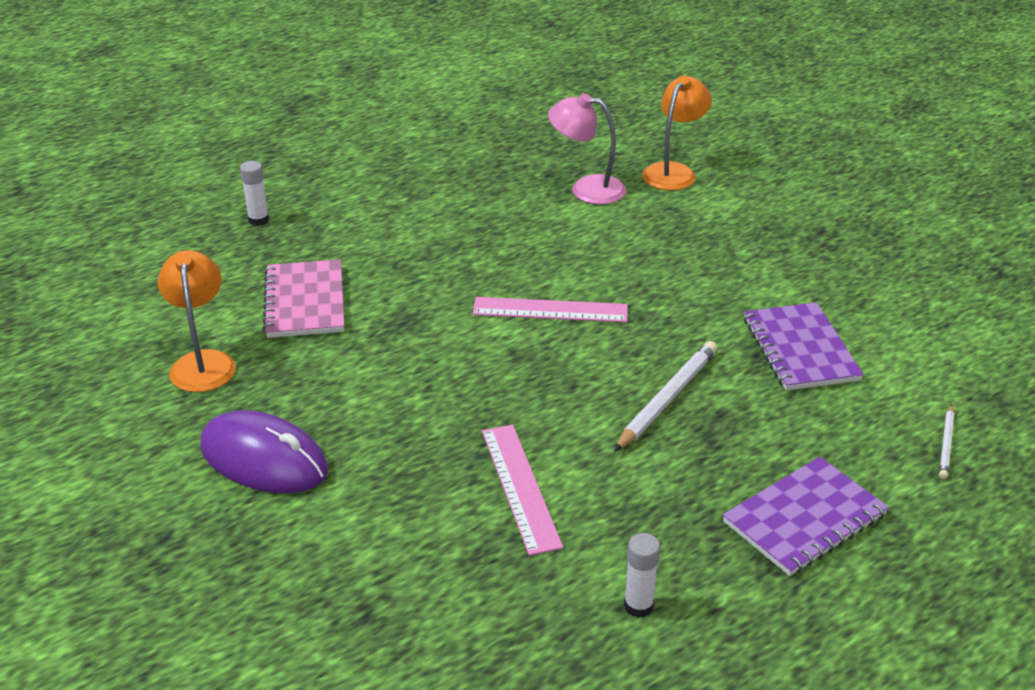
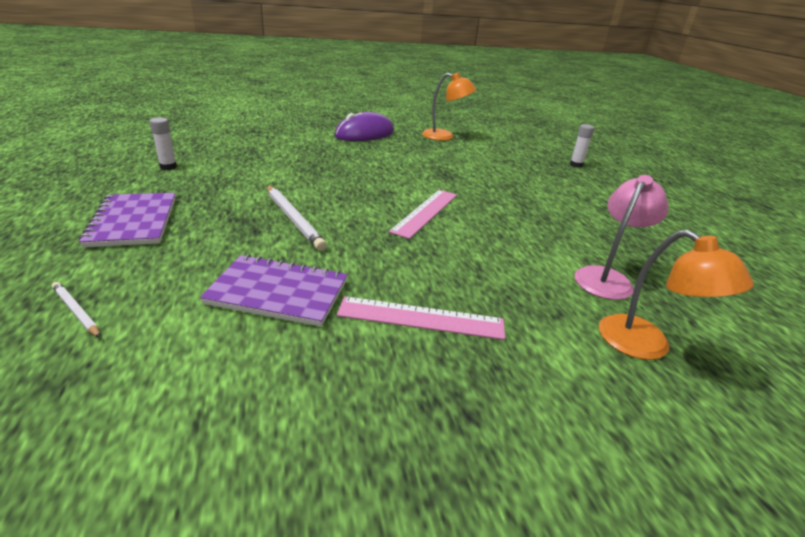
camera: 110 degrees right, 5 degrees down
pink notebook [262,259,344,338] -> none
pink ruler [482,425,563,556] -> pink ruler moved to [337,296,505,340]

